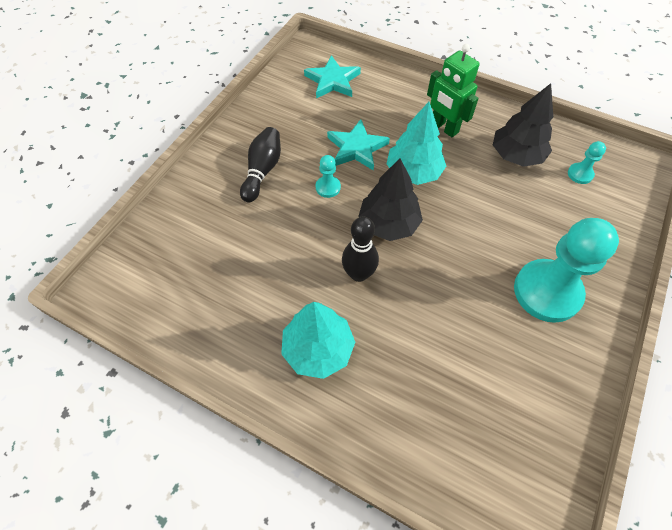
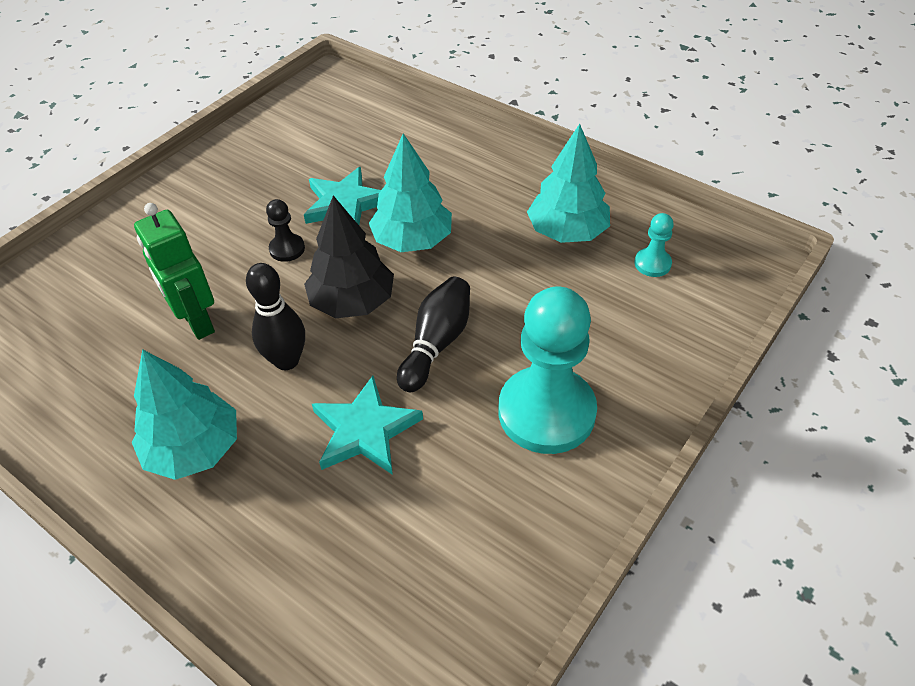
camera: 10 degrees right, 10 degrees down
black bowling pin [240,127,281,202] -> black bowling pin moved to [397,276,470,392]
turquoise star [304,55,361,98] -> turquoise star moved to [312,376,423,475]
turquoise pawn [316,155,341,198] -> black pawn [266,199,305,262]
green robot [427,44,480,137] -> green robot moved to [134,203,215,340]
black tree [493,83,553,167] -> turquoise tree [527,124,610,243]

